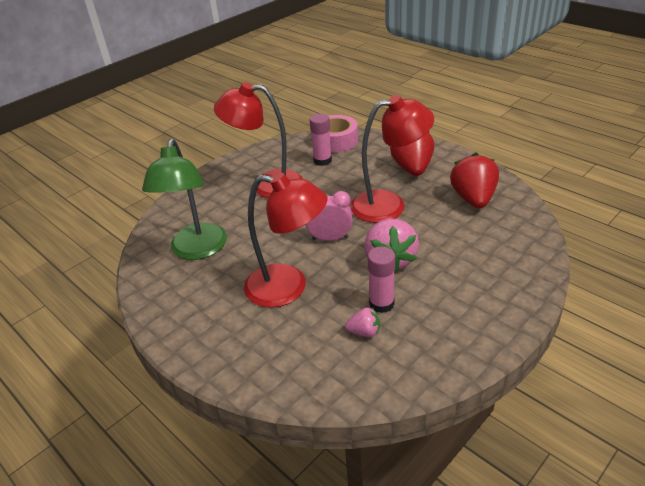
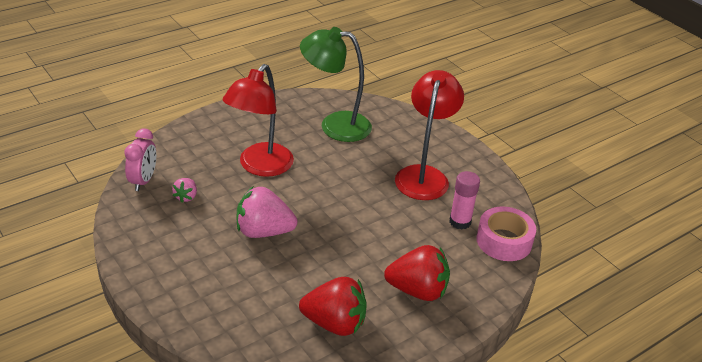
camera: 95 degrees right, 0 degrees up
pink clock [305,191,353,241] -> pink clock moved to [124,128,156,191]
red lamp [350,95,434,223] -> none
pink glue stick [368,246,395,313] -> none

